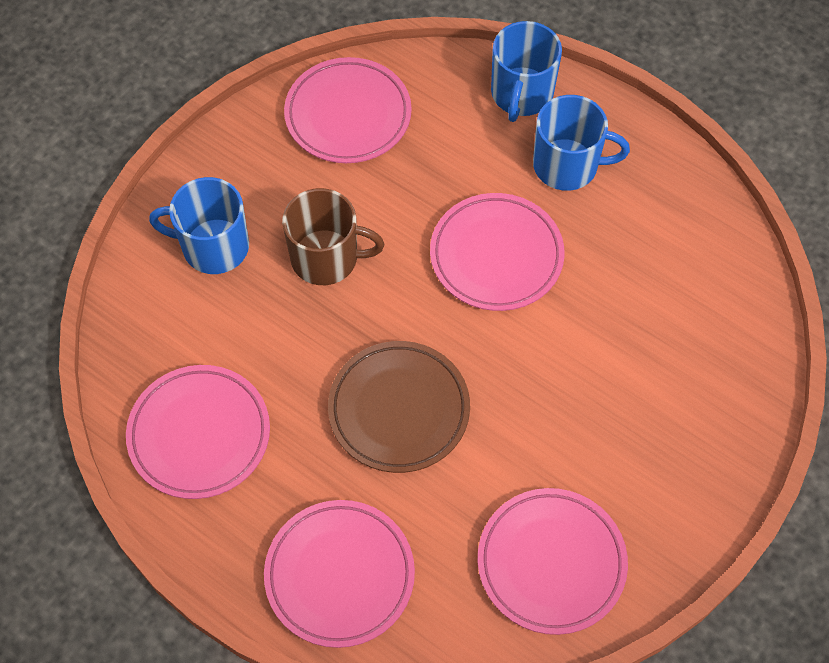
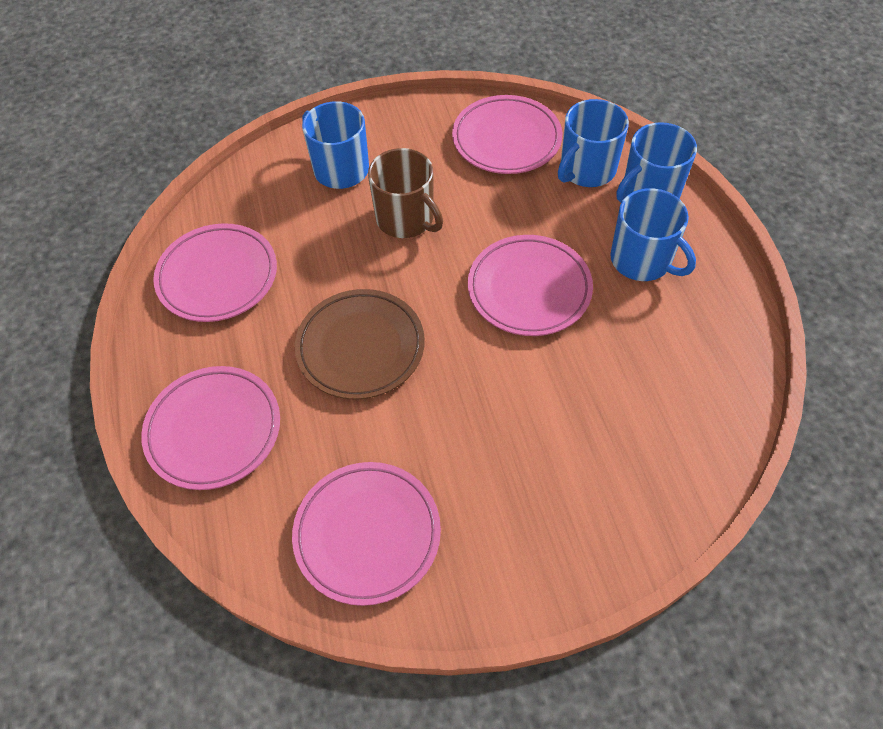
camera: 40 degrees right, 5 degrees down
none -> blue mug [558,99,629,187]

